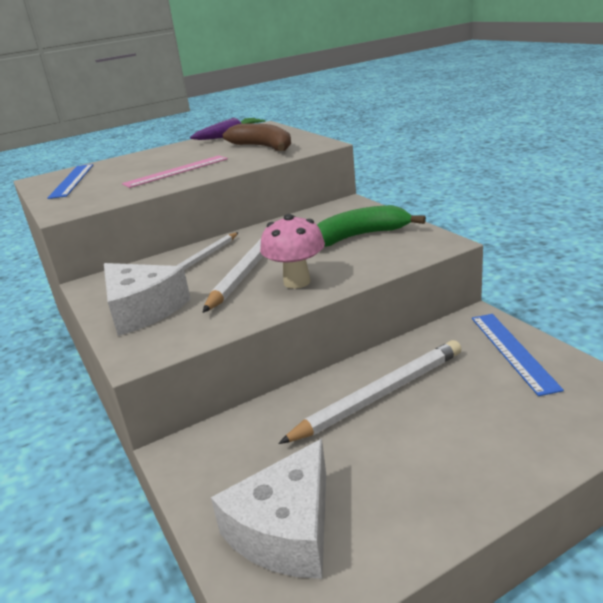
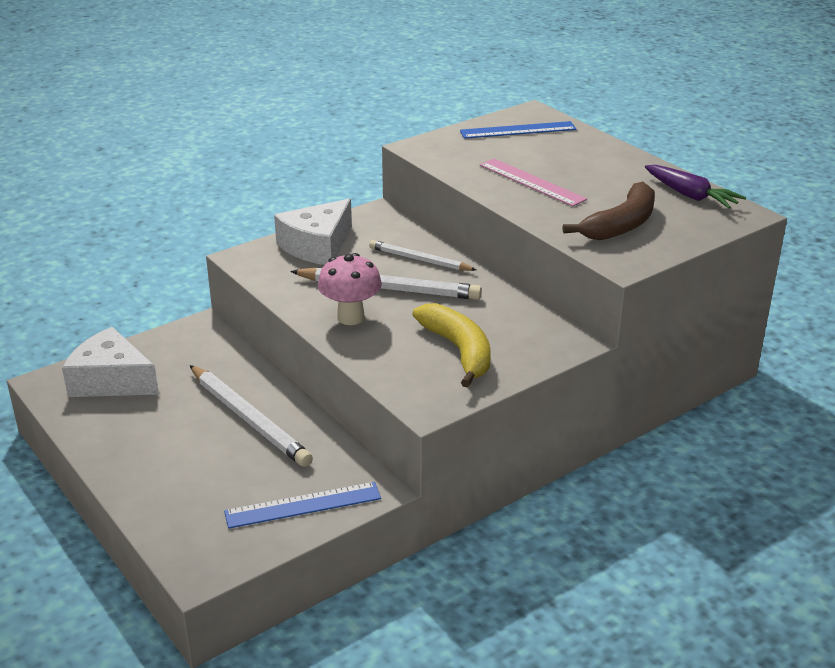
camera: 80 degrees right, 5 degrees up
green banana [317,205,426,247] -> yellow banana [412,303,491,388]

